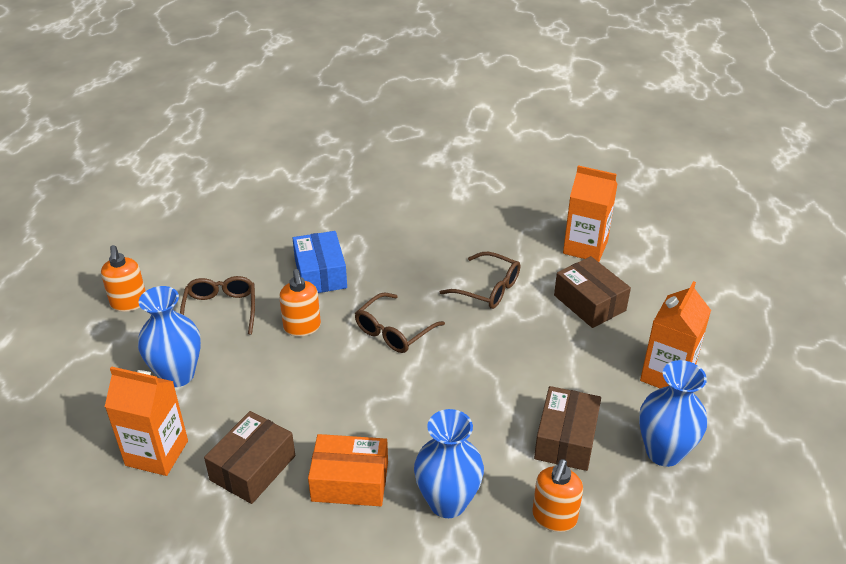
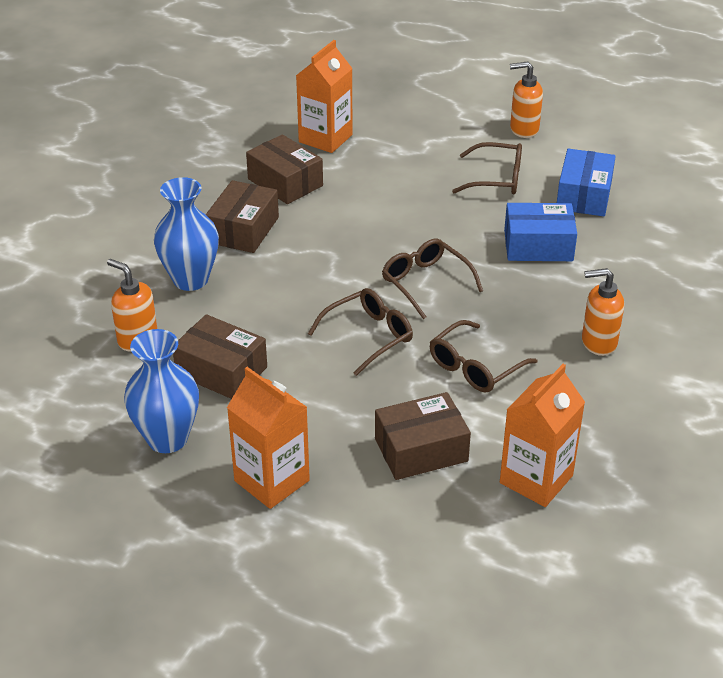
camera: 105 degrees right, 0 degrees up
blue vase [138,286,201,387] -> none
orange soap dispenser [279,269,321,336] -> orange soap dispenser moved to [582,268,624,356]
orange box [308,434,388,506] -> brown box [206,180,279,253]
none -> brown glasses [308,288,413,376]
none -> blue box [557,149,616,216]

